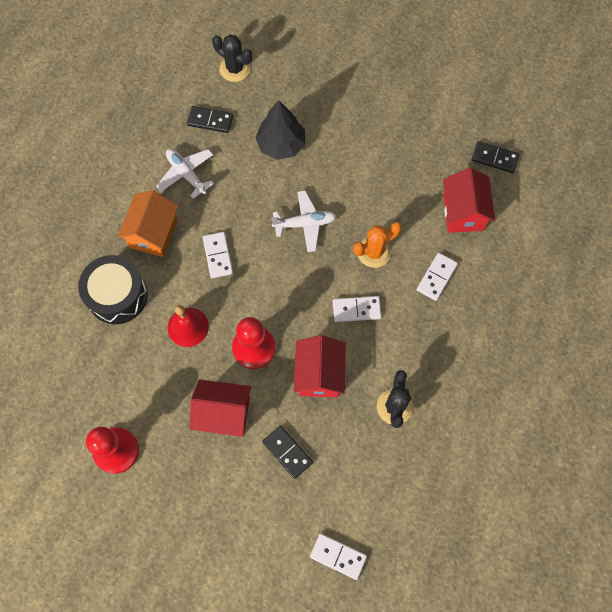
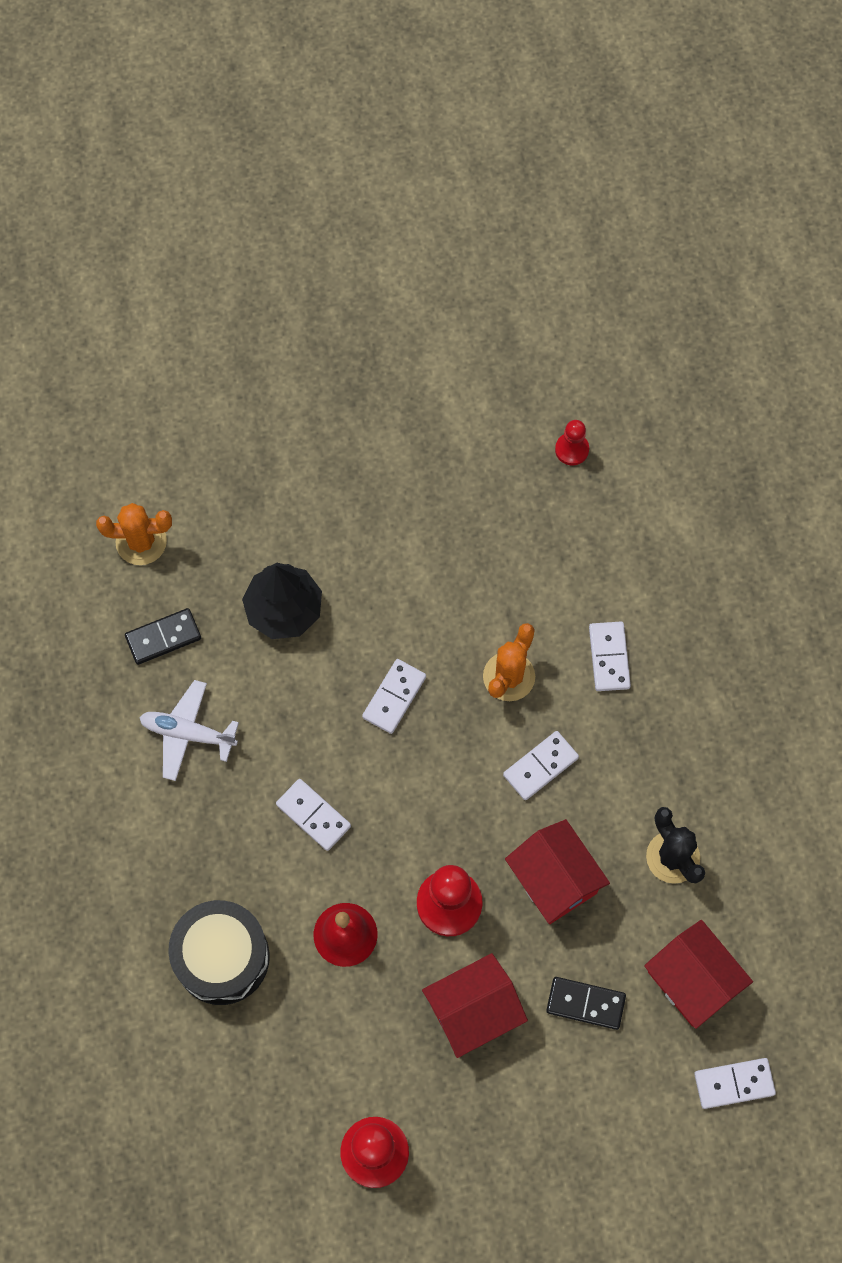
camera: 35 degrees left, 0 degrees up
orange house [118,190,179,257] -> none
black cactus [212,35,252,82] -> orange cactus [96,503,172,565]
white plane [271,190,336,252] -> white domino [362,659,426,734]
red house [443,168,495,233] -> red house moved to [644,920,753,1029]
black domino [472,141,520,173] -> red pawn [555,420,589,465]

